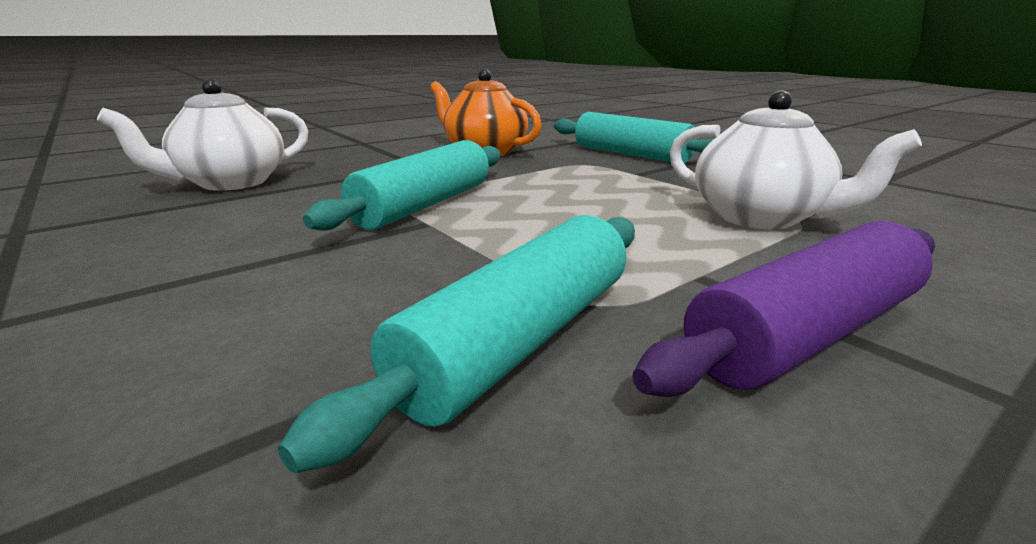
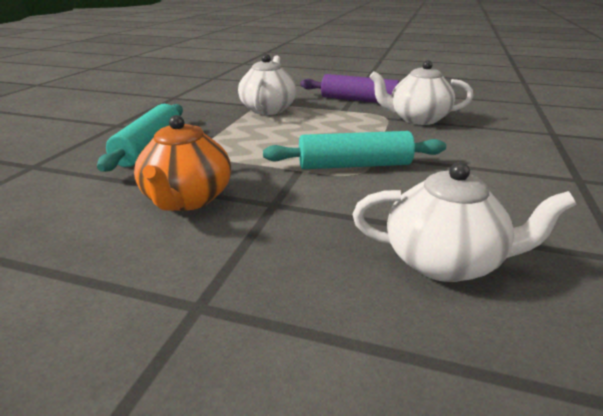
camera: 125 degrees left, 5 degrees up
turquoise rolling pin [278,215,635,473] -> white teapot [370,60,473,125]

